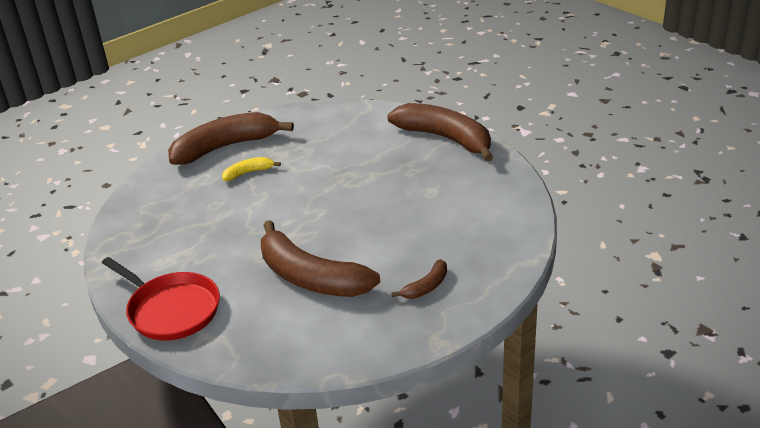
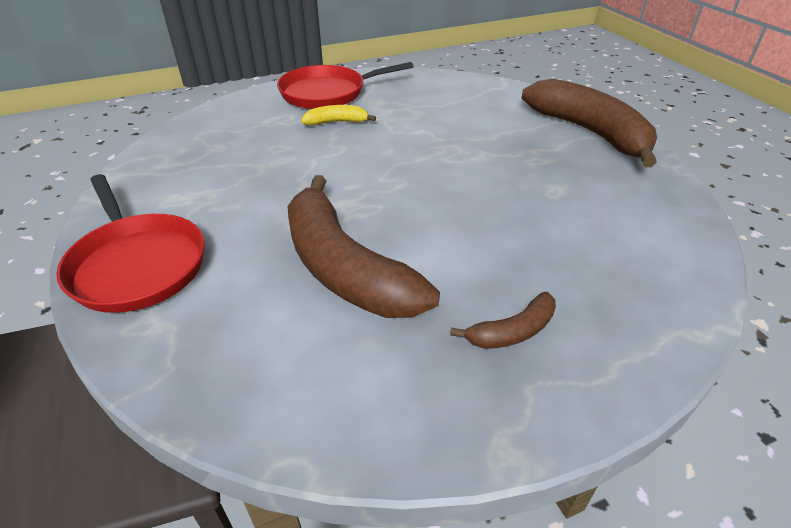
camera: 15 degrees right, 5 degrees up
brown banana [168,112,294,165] -> red pan [277,62,414,109]

